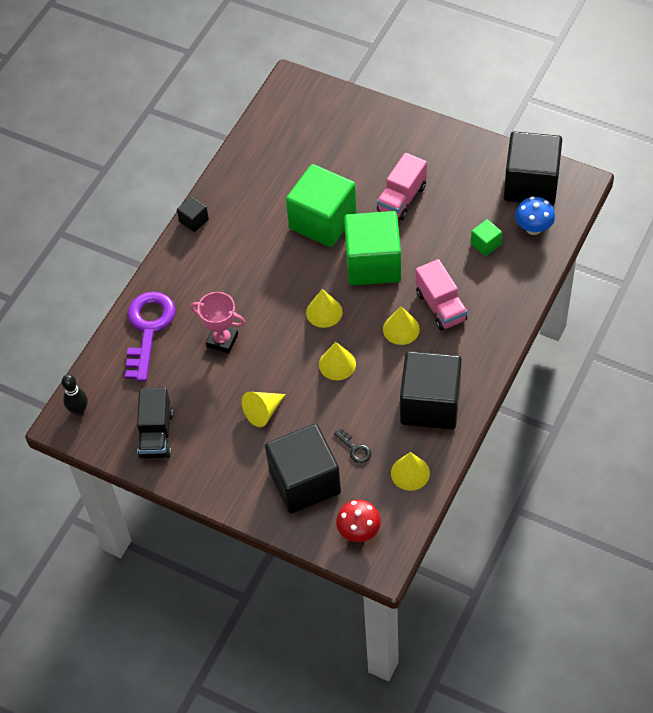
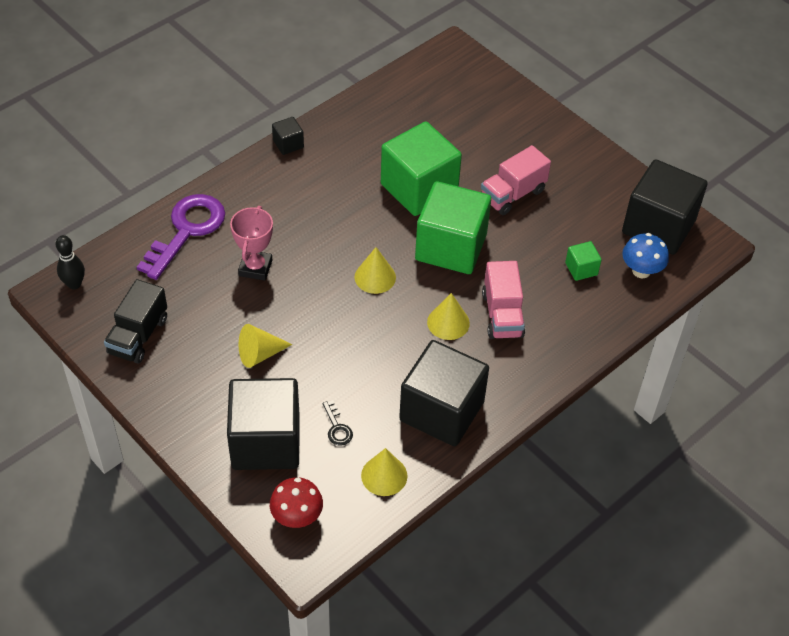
camera: 15 degrees right, 5 degrees down
pink trophy [190,292,245,353] -> pink trophy turned 60 degrees clockwise [230,206,273,281]
yellow cone [319,342,356,380] -> none

